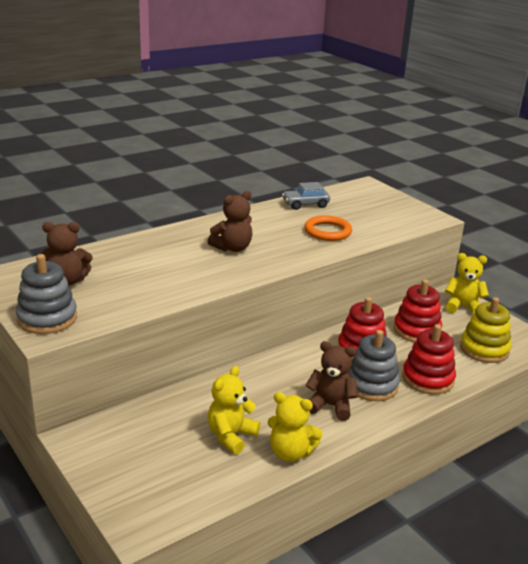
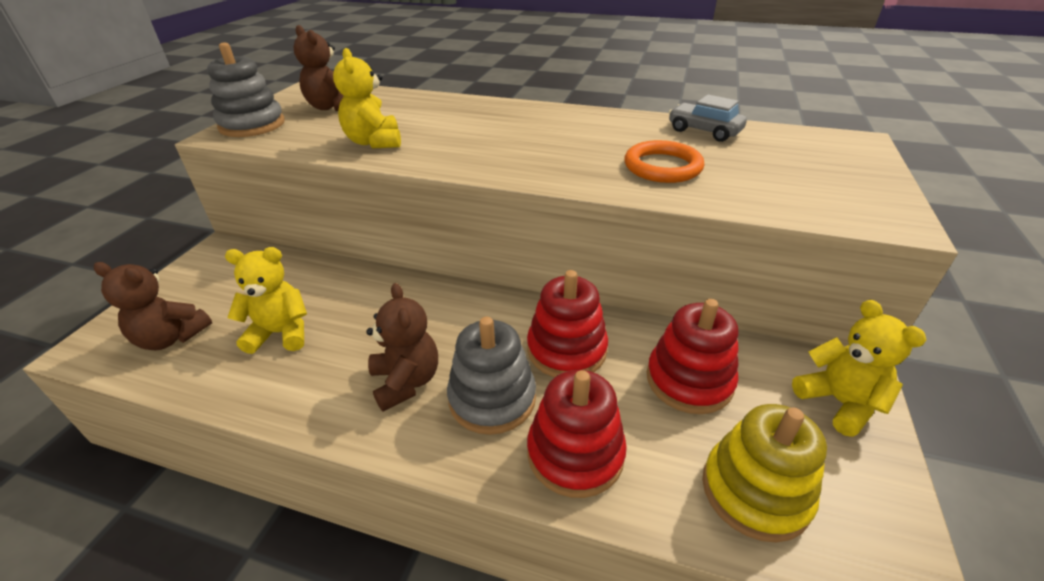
camera: 55 degrees right, 10 degrees up
brown teddy bear [207,191,252,252] -> brown teddy bear moved to [94,262,212,350]
yellow teddy bear [268,392,323,462] -> yellow teddy bear moved to [333,48,401,148]

